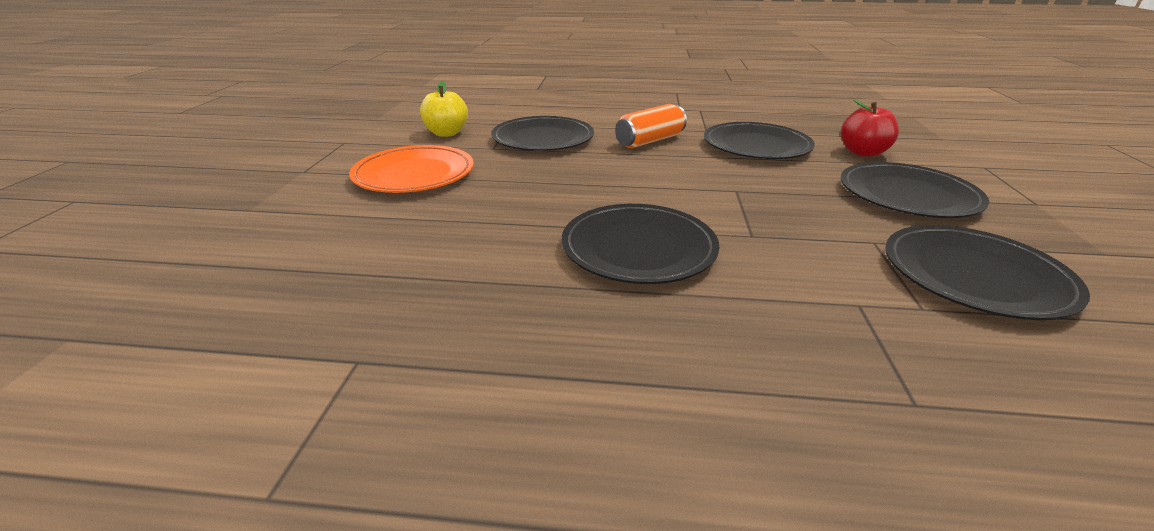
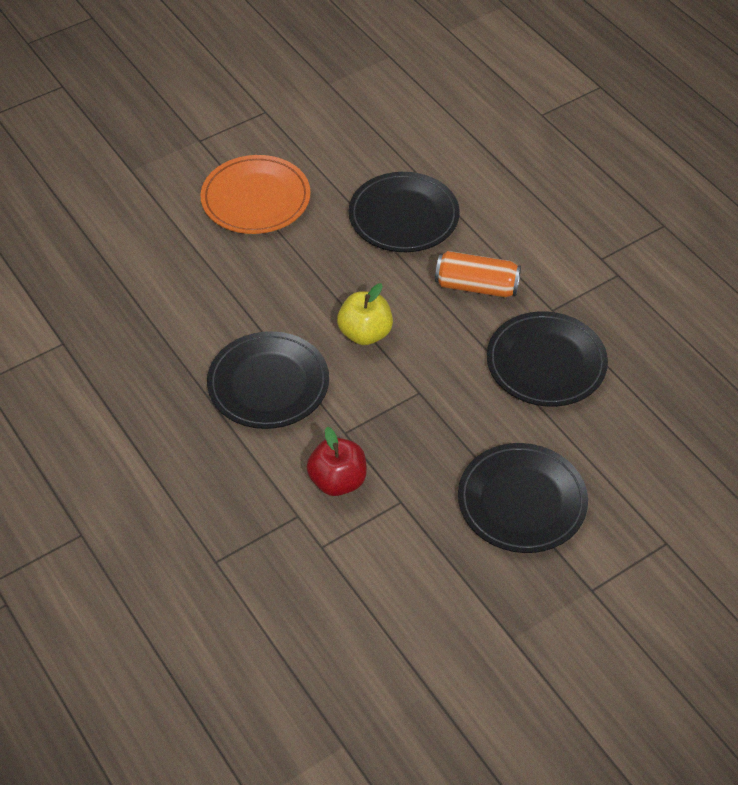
camera: 50 degrees right, 20 degrees up
yellow apple [420,81,468,137] -> yellow apple moved to [337,283,393,345]
red apple [841,100,899,157] -> red apple moved to [307,427,367,496]
black plate [885,225,1090,320] -> none

